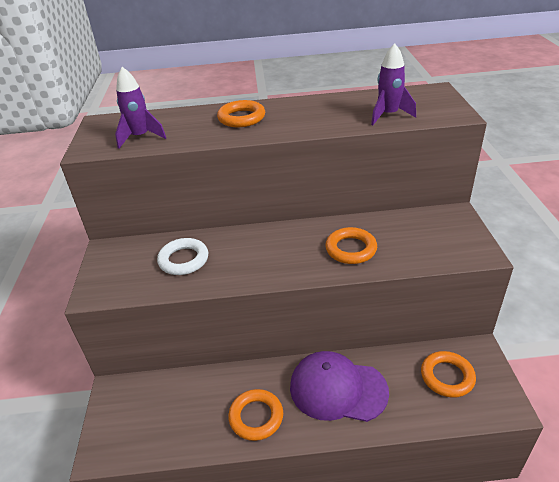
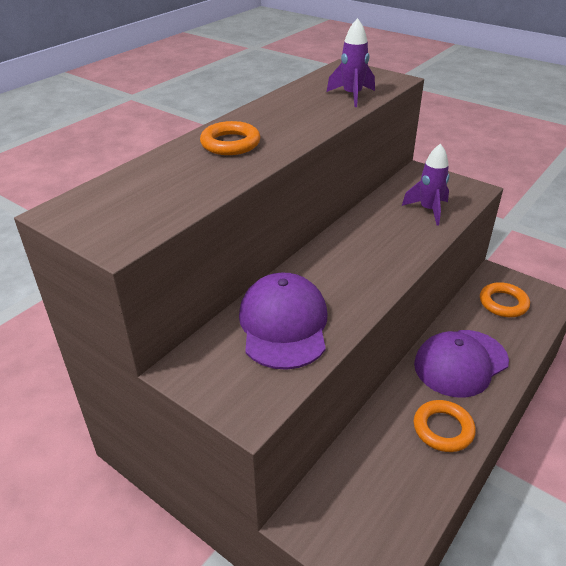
camera: 50 degrees left, 0 degrees up
purple rocket [115,67,166,149] -> purple rocket moved to [402,143,450,226]
white ring [157,238,208,275] -> purple cap [239,272,327,370]
orange ring [325,227,377,264] -> none

